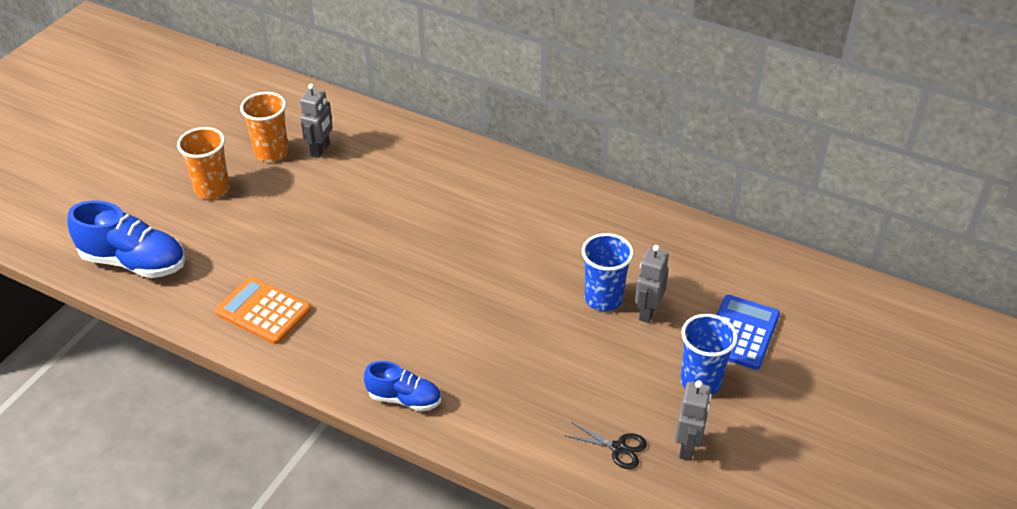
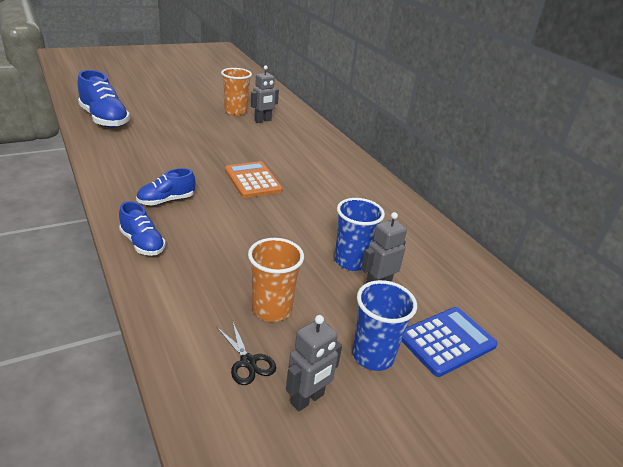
camera: 30 degrees right, 10 degrees down
orange cup [177,127,230,199] -> orange cup moved to [248,238,304,322]
orange calculator [215,277,311,344] -> orange calculator moved to [225,161,283,198]
none -> blue shoe [136,168,196,206]

